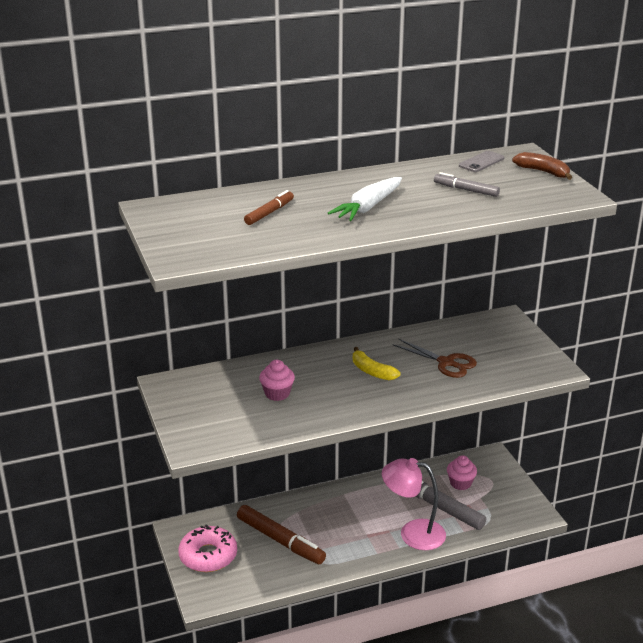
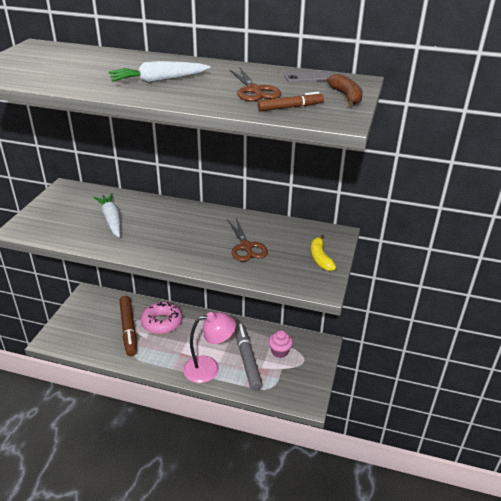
camera: 35 degrees right, 5 degrees up
pink donut [178,524,237,572] -> pink donut moved to [141,302,182,334]
brown marker [244,190,294,225] -> brown marker moved to [258,92,324,111]
pink cupcake [259,360,295,401] -> white carrot [94,193,121,237]
yellow banana [353,347,400,380] -> yellow banana moved to [311,234,336,271]
pink lamp [382,458,446,550] -> pink lamp turned 120 degrees clockwise [183,312,236,383]
grey marker [434,172,500,197] -> brown scissors [229,68,281,102]

